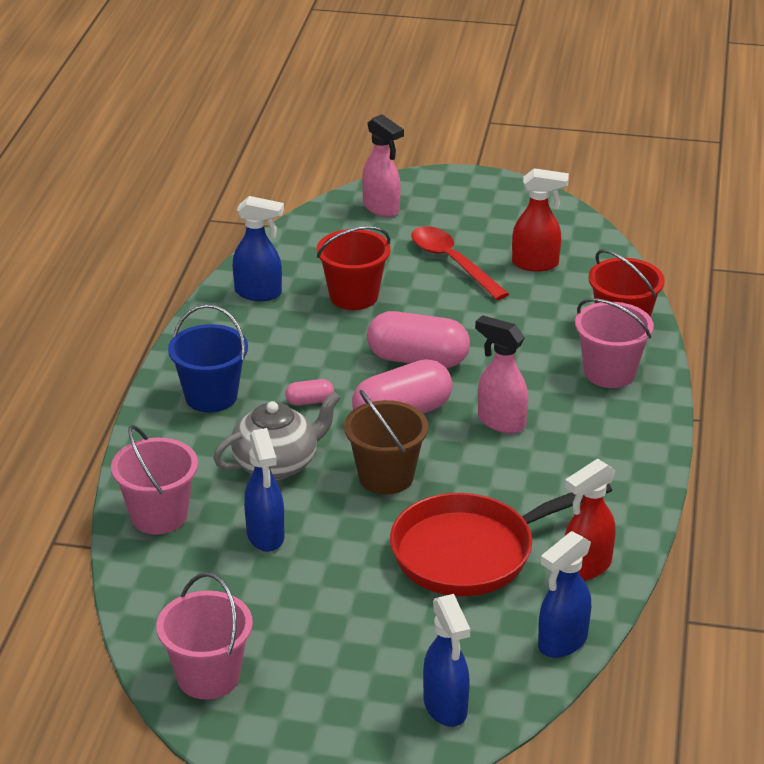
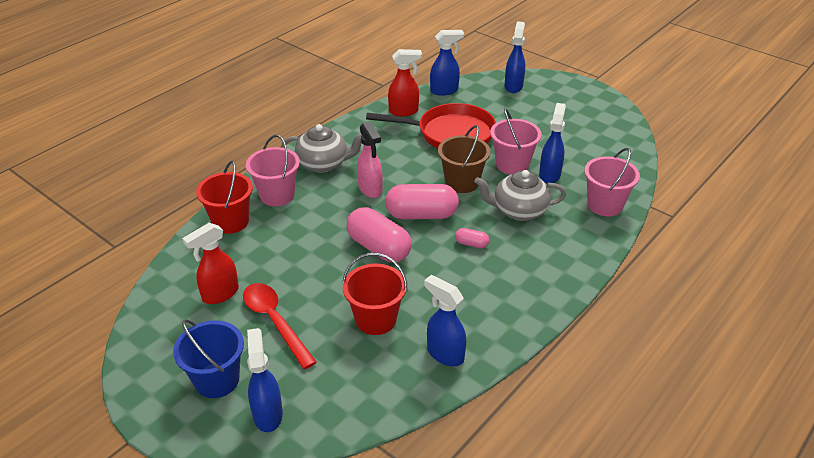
camera: 150 degrees left, 5 degrees up
pink bucket [156,572,253,700] -> pink bucket moved to [490,108,542,174]
blue bucket [168,304,248,412] -> blue bucket moved to [173,319,244,398]
pink spray bottle [362,114,404,217] -> blue spray bottle [247,328,283,432]
red spoon [412,226,509,300] -> red spoon turned 150 degrees clockwise [243,283,317,369]
red spray bottle [512,168,569,272] -> red spray bottle turned 75 degrees counterclockwise [182,223,239,304]
none -> grey teapot [281,124,362,173]

